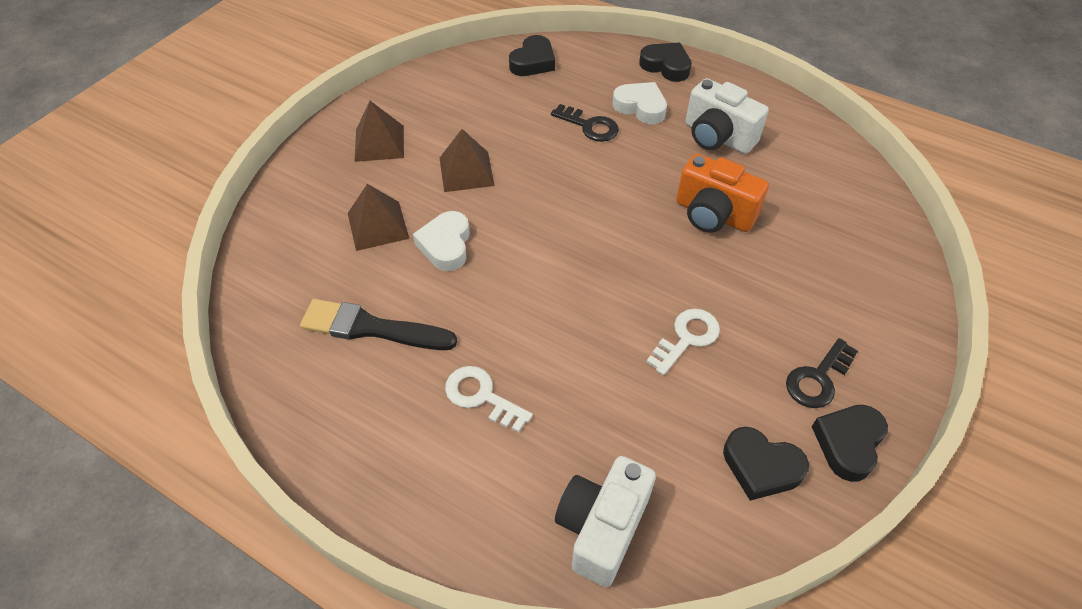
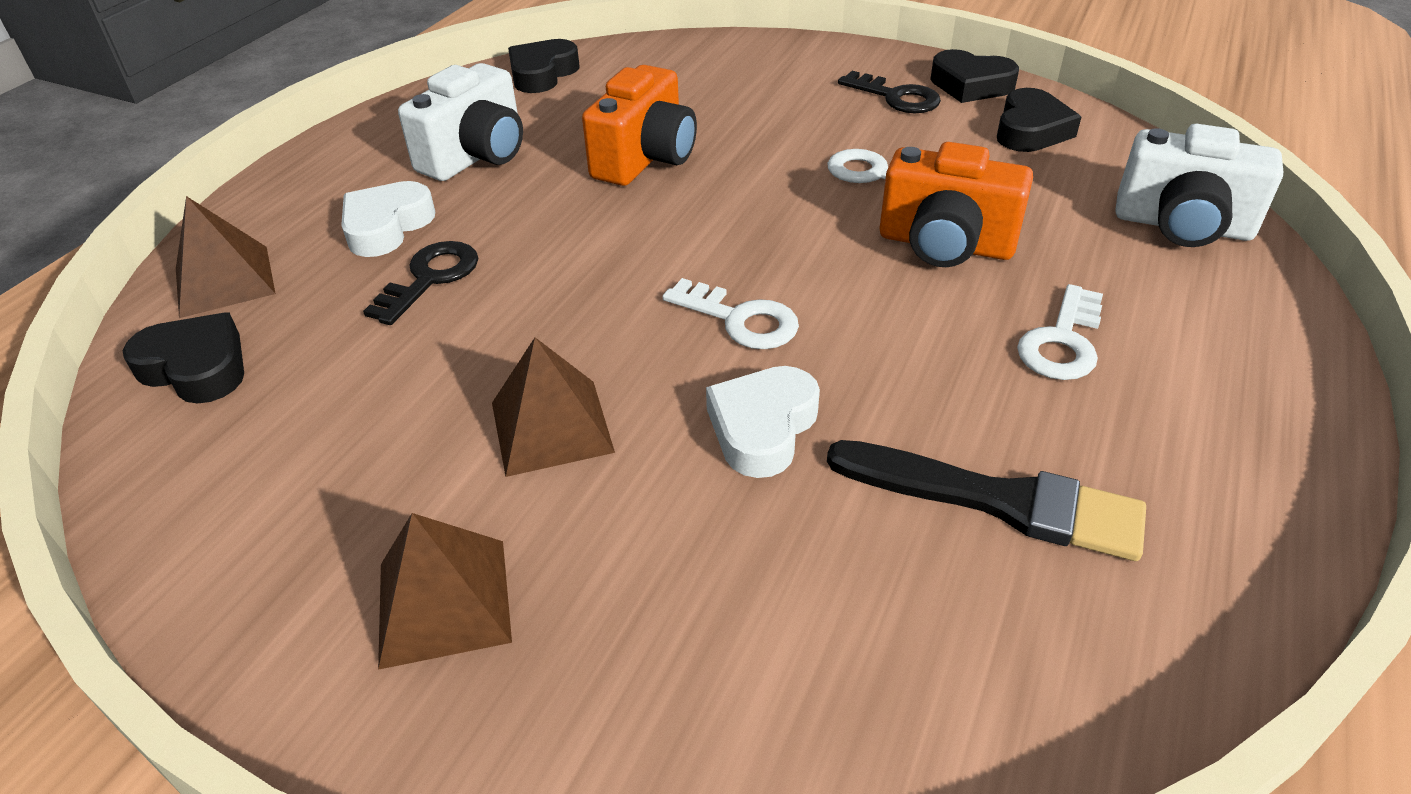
camera: 95 degrees left, 10 degrees down
black brush [300,299,457,350] -> black brush turned 75 degrees counterclockwise [827,440,1146,561]
brown pyramid [348,184,409,251] -> brown pyramid moved to [176,196,276,318]
white heart [413,211,470,271] -> white heart turned 120 degrees clockwise [706,366,820,478]
black heart [639,43,692,82] -> black heart moved to [508,39,579,93]
none -> white key [662,278,799,349]
none -> orange camera [880,142,1033,267]

